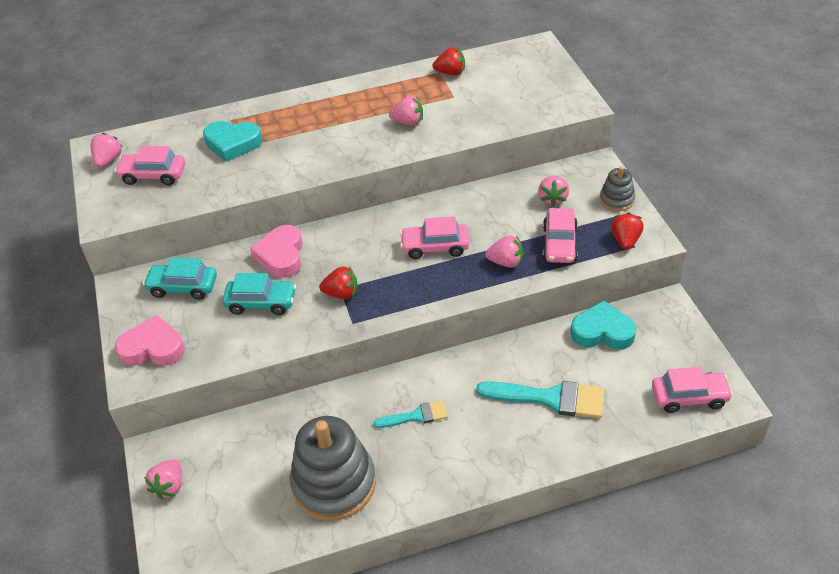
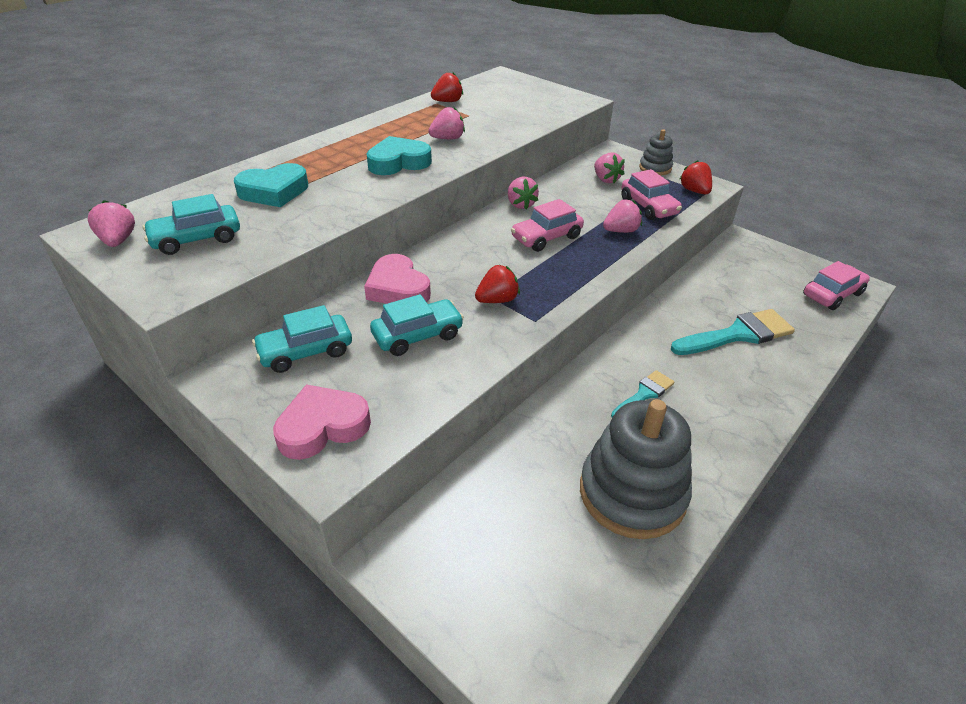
camera: 35 degrees left, 5 degrees down
pink car [115,146,185,185] -> turquoise car [142,194,240,255]
pink strawberry [144,459,182,499] -> pink strawberry moved to [508,177,539,209]
turquoise heart [571,301,636,350] -> turquoise heart moved to [367,136,432,175]

